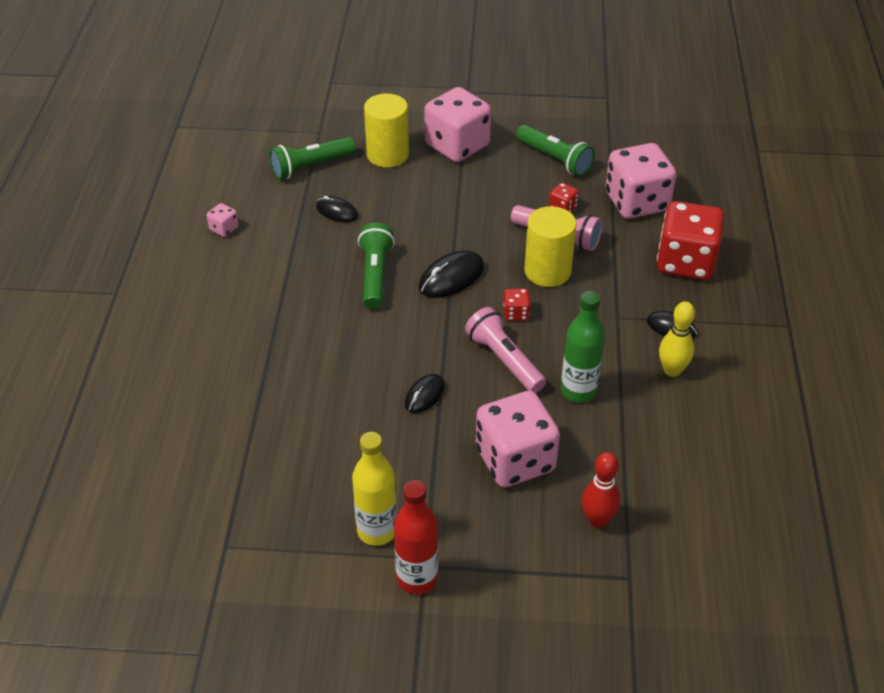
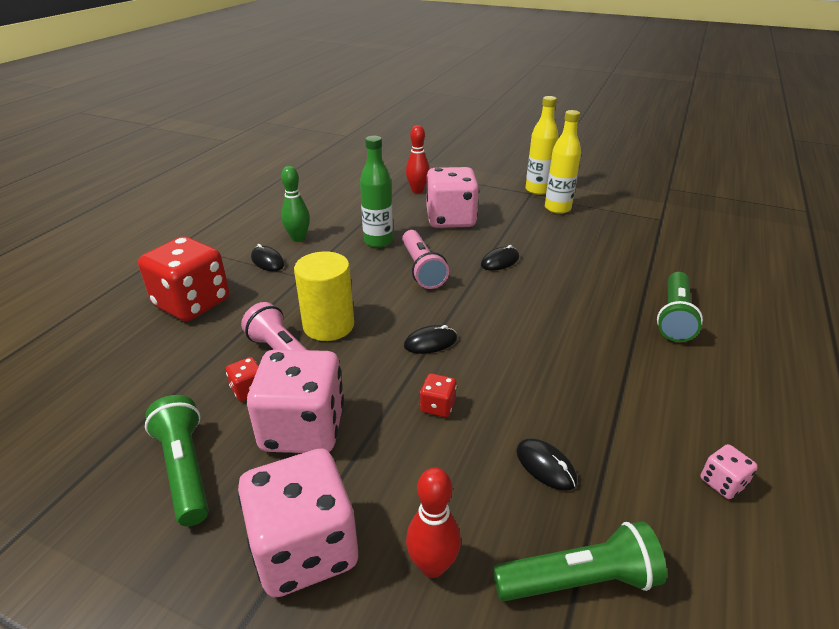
camera: 160 degrees left, 10 degrees down
green flashlight [358,223,395,309] -> green flashlight moved to [657,272,703,342]
yellow cylinder [364,93,409,168] -> red bowling pin [406,467,461,578]
red bottle [394,480,438,594] -> yellow bottle [525,96,559,195]
black mouse [419,251,484,298] -> black mouse [404,325,457,354], size x0.64
red dice [503,288,531,321] -> red dice moved to [420,373,457,417]
pink dice [605,143,676,219] -> pink dice moved to [247,349,344,453]
yellow bowling pin [659,301,695,377] -> green bowling pin [281,166,310,242]

